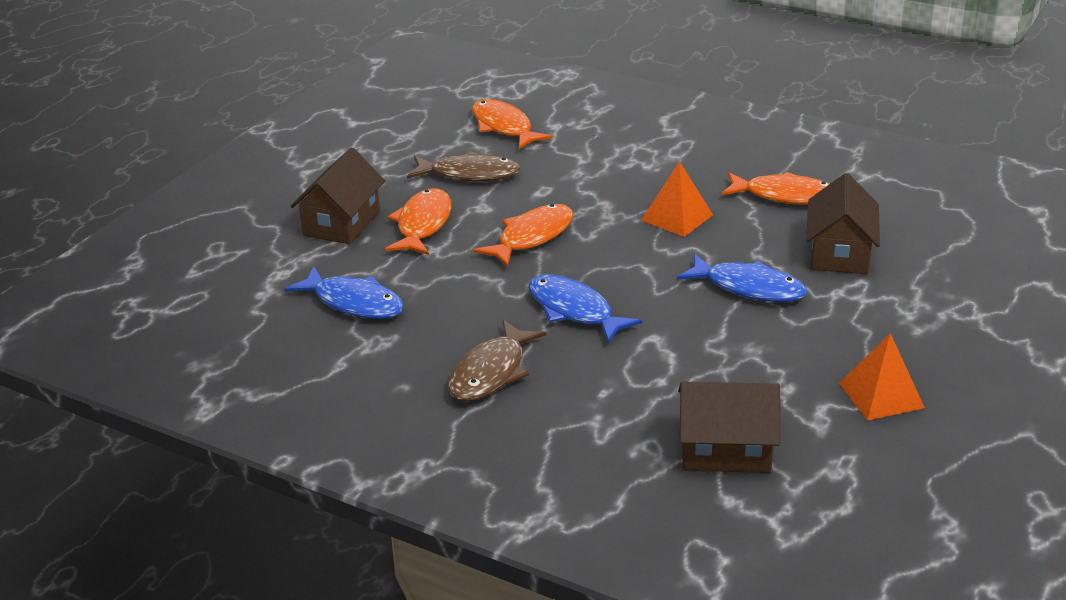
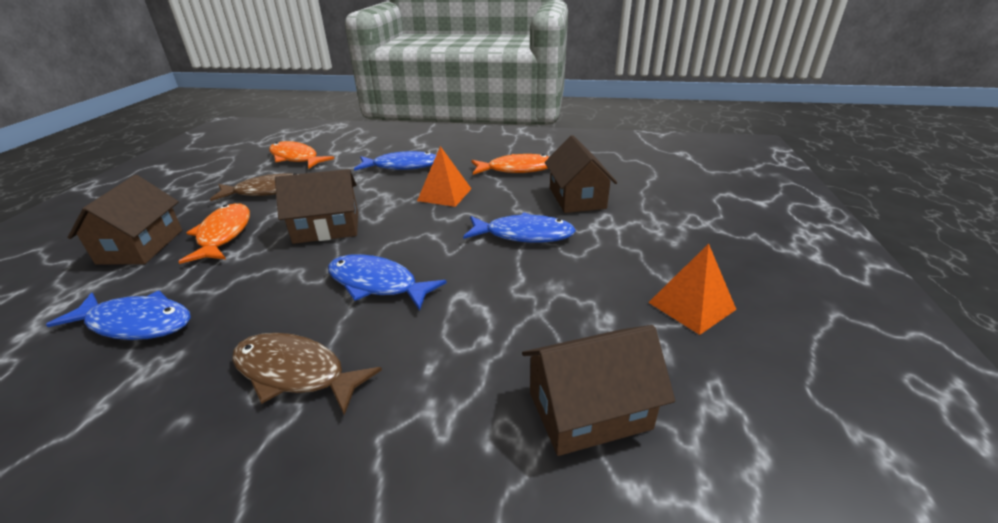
camera: 20 degrees left, 0 degrees up
brown fish [448,320,546,402] -> brown fish turned 105 degrees clockwise [232,333,382,415]
orange fish [473,204,573,267] -> brown house [275,169,358,244]
none -> blue fish [354,151,436,171]

